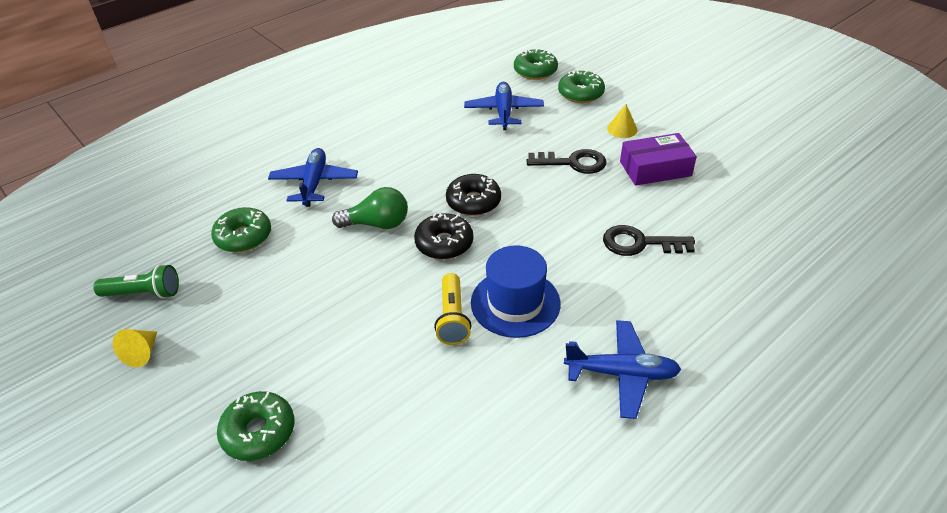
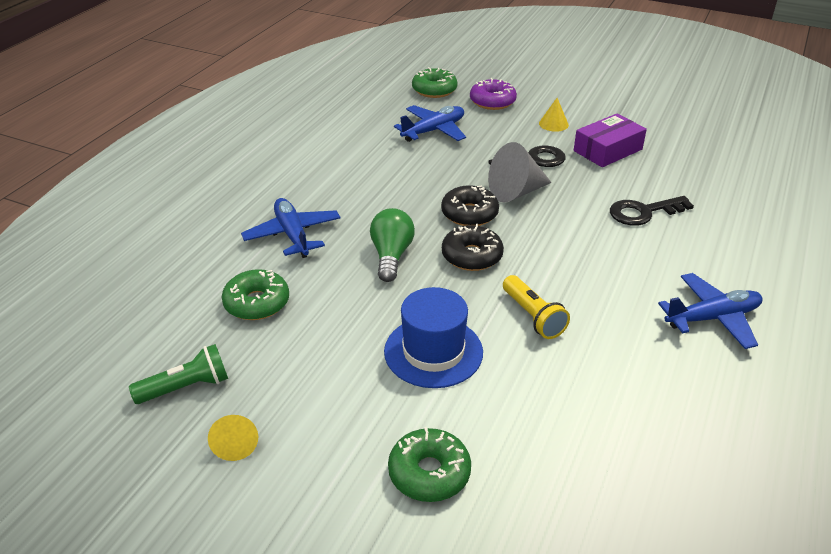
camera: 25 degrees left, 5 degrees down
green light bulb [332,187,408,229] -> green light bulb turned 60 degrees counterclockwise [370,208,415,282]
blue plane [464,82,544,130] -> blue plane turned 75 degrees clockwise [394,105,466,142]
blue hat [471,245,561,338] -> blue hat moved to [384,287,483,388]
green donut [558,70,605,103] -> purple donut [470,78,517,110]
none -> grey cone [488,142,552,203]

